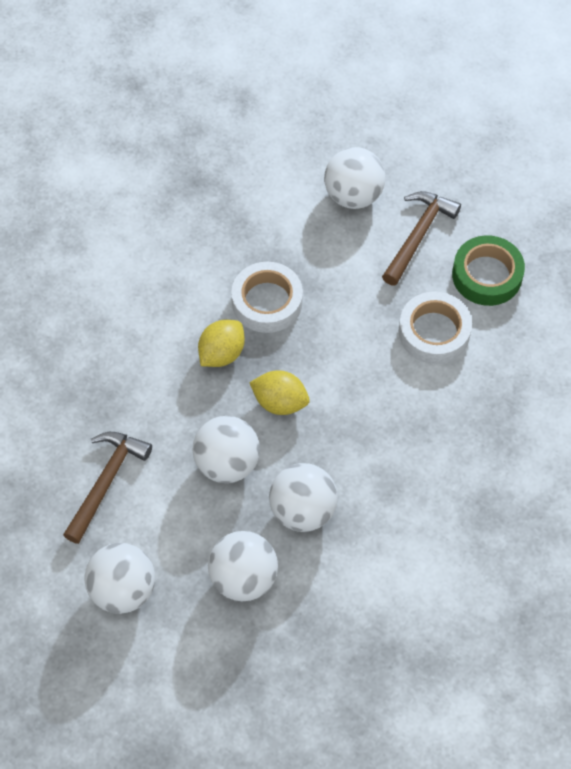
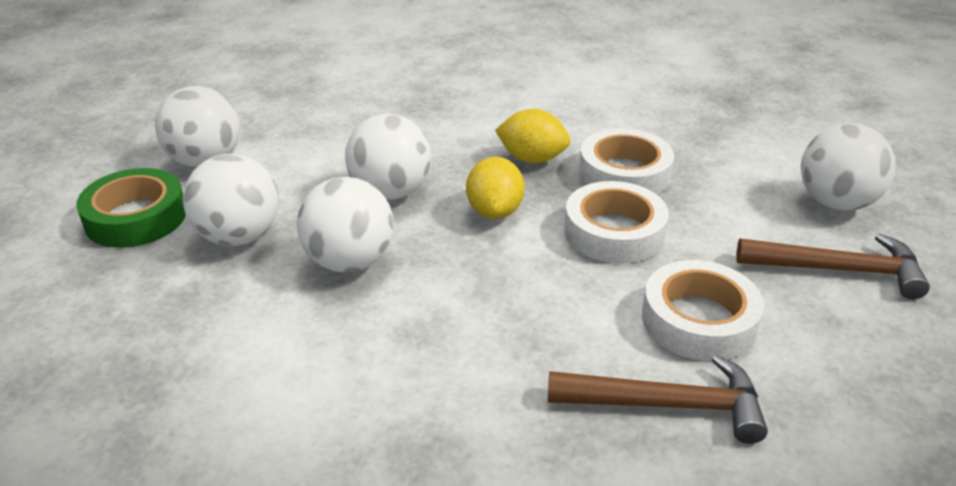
camera: 70 degrees right, 25 degrees down
brown hammer [63,432,152,544] -> brown hammer moved to [548,355,768,444]
green tape [452,235,525,306] -> green tape moved to [76,168,186,248]
none -> white tape [564,181,669,264]

